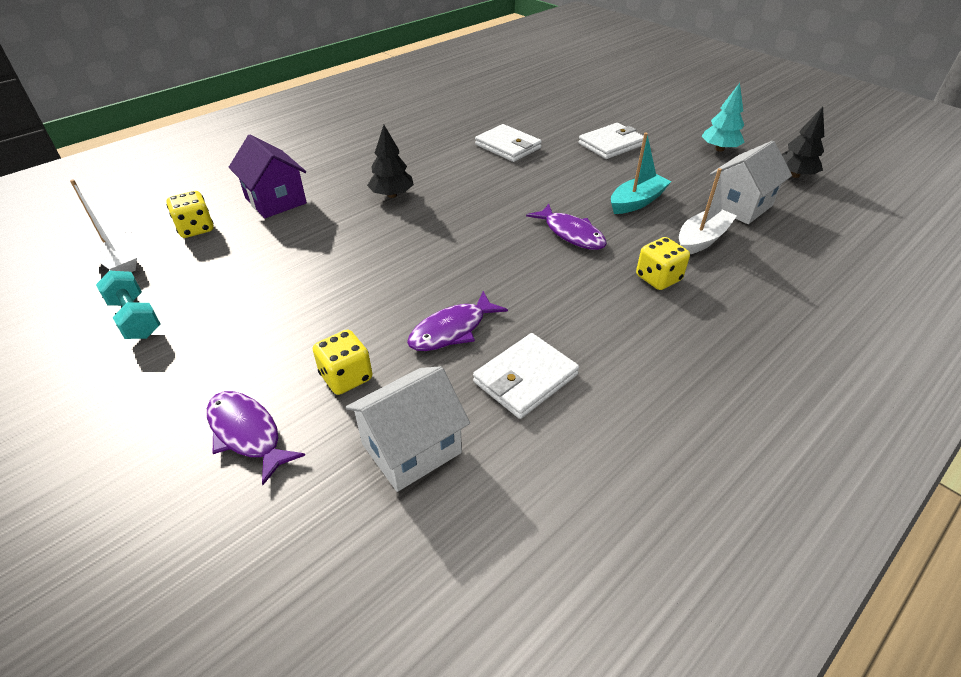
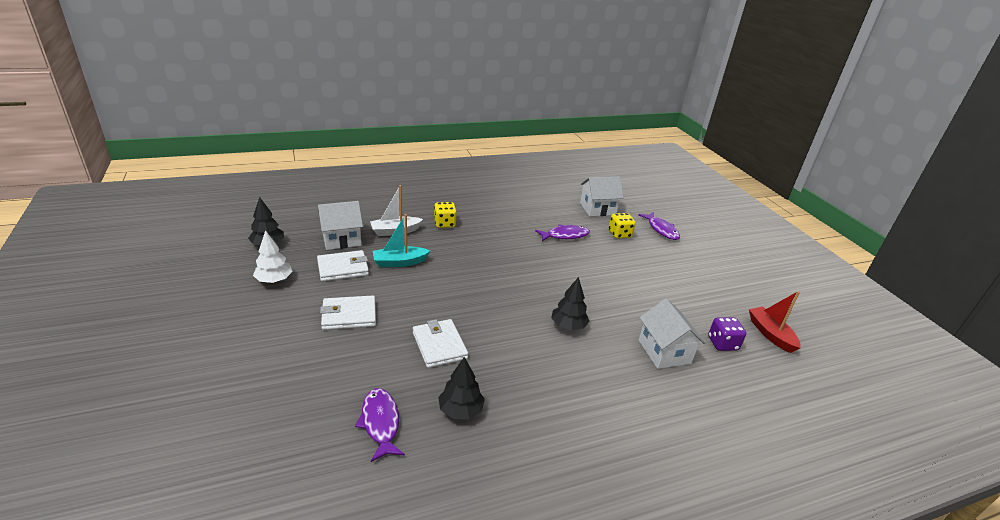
camera: 160 degrees left, 10 degrees down
white boat [70,179,137,272] -> red boat [749,291,800,353]
turquoise dumbbell [96,271,160,339] -> none
yellow dice [167,191,213,238] -> purple dice [708,317,746,351]
purple house [229,135,307,218] -> white house [639,298,706,369]
white wallet [473,333,579,419] -> white wallet moved to [317,250,369,282]
purple fish [526,204,607,250] -> purple fish moved to [355,388,405,462]
turquoise tree [702,83,745,151] -> white tree [253,230,293,283]
none -> black tree [438,357,485,419]

